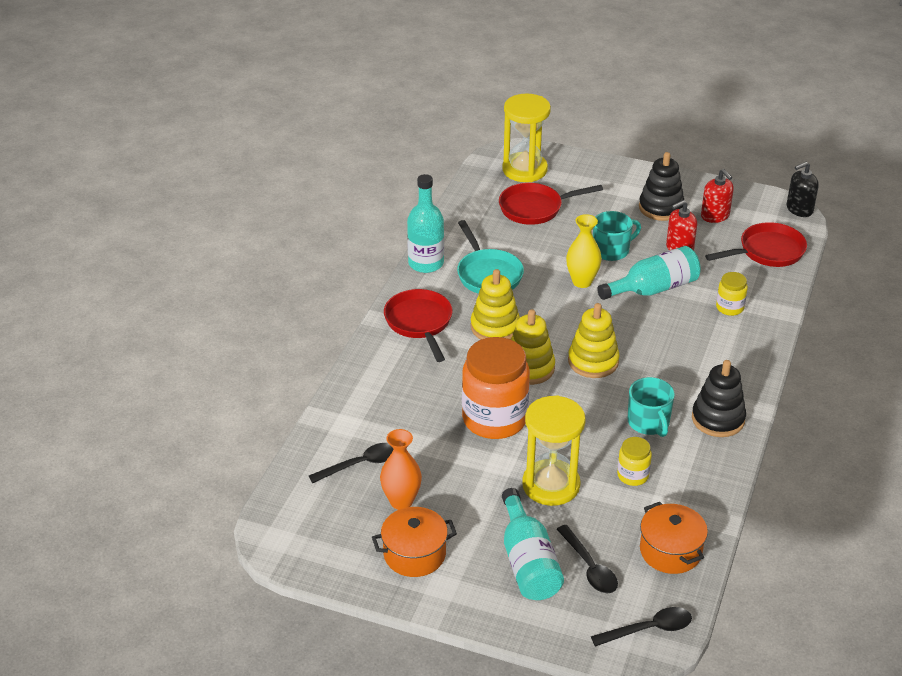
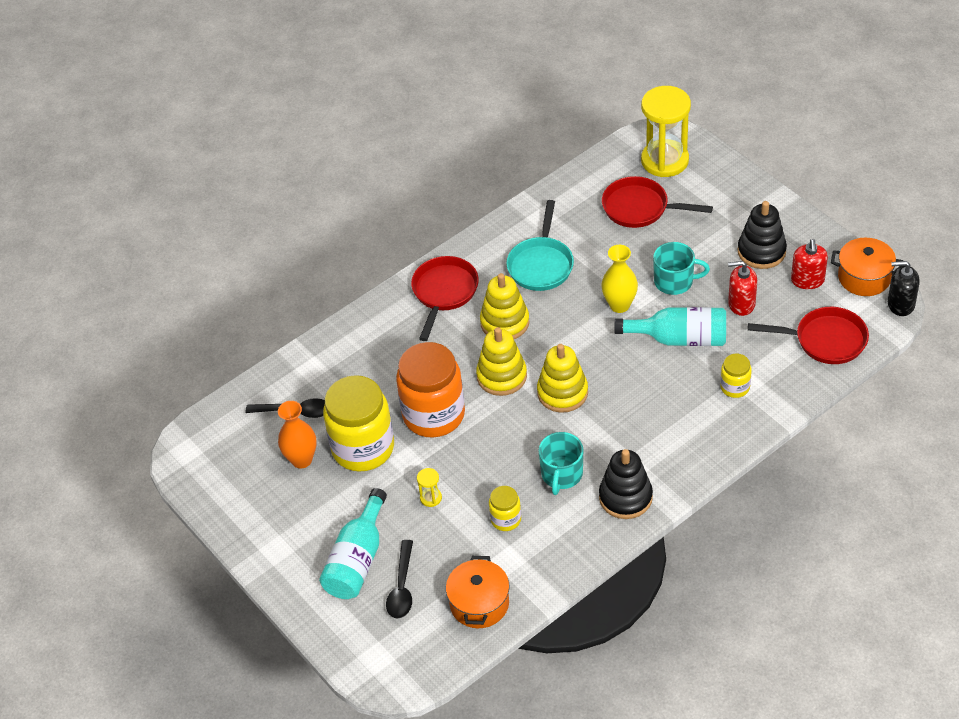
camera: 35 degrees right, 10 degrees up
orange pot [372,507,457,577] -> orange pot moved to [831,238,903,296]
turquoise bottle [407,174,444,273] -> none
yellow hourglass [522,395,586,506] -> yellow hourglass [417,468,442,507], size x0.40
black spoon [591,607,692,647] -> none
none -> yellow jar [323,375,394,472]

